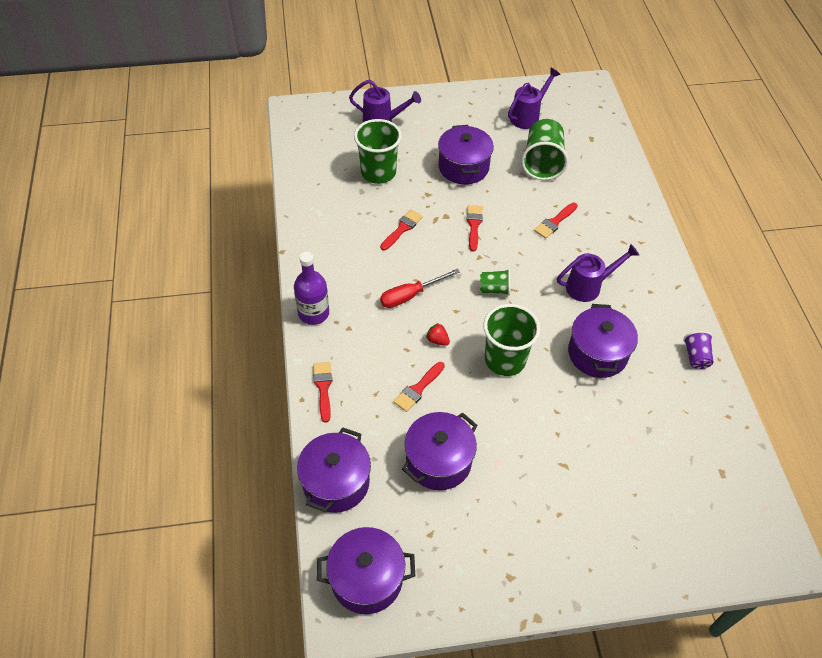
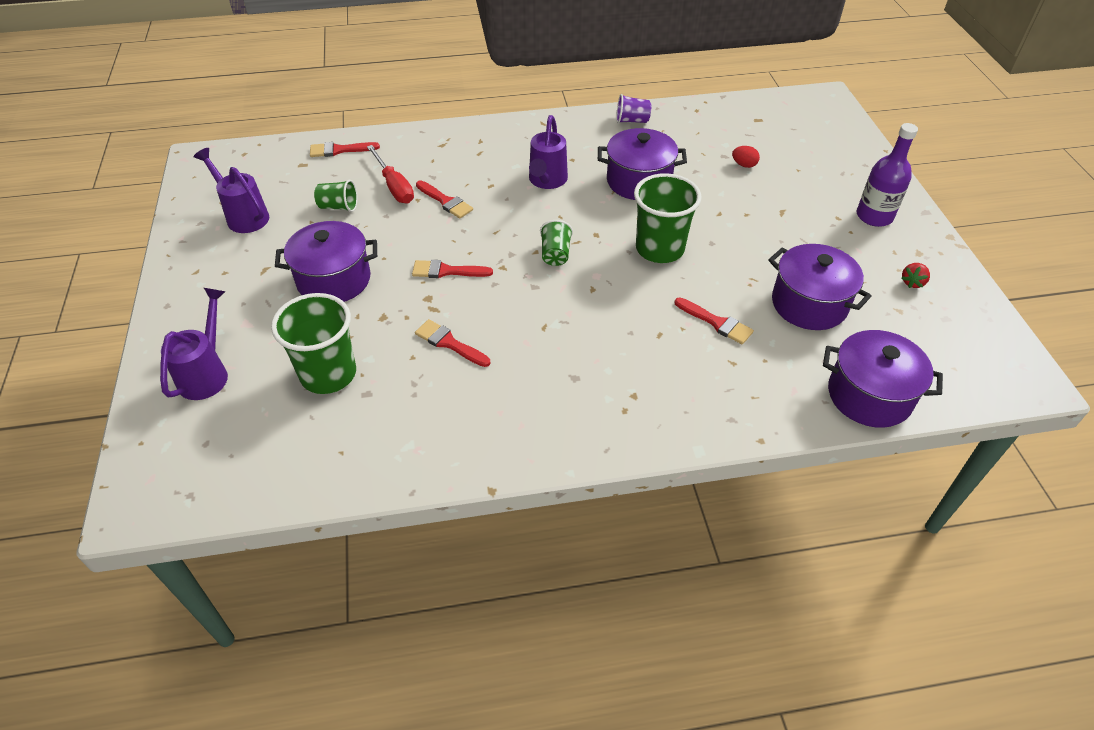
camera: 90 degrees left, 5 degrees down
purple bottle [294,252,329,325] -> purple bottle moved to [856,123,918,227]
red brush [313,362,332,423] -> red brush moved to [310,142,380,157]
purple pot [317,527,415,614] -> none
red screwdriver [380,268,460,308] -> red screwdriver moved to [367,145,414,204]
red strawberry [426,323,450,346] -> red strawberry moved to [901,263,930,288]
green cup [521,119,568,180] -> green cup [314,180,358,212], size x0.52
purple watering can [557,244,639,302] -> purple watering can turned 150 degrees counterclockwise [529,115,568,189]
none -> red egg [732,146,760,168]

